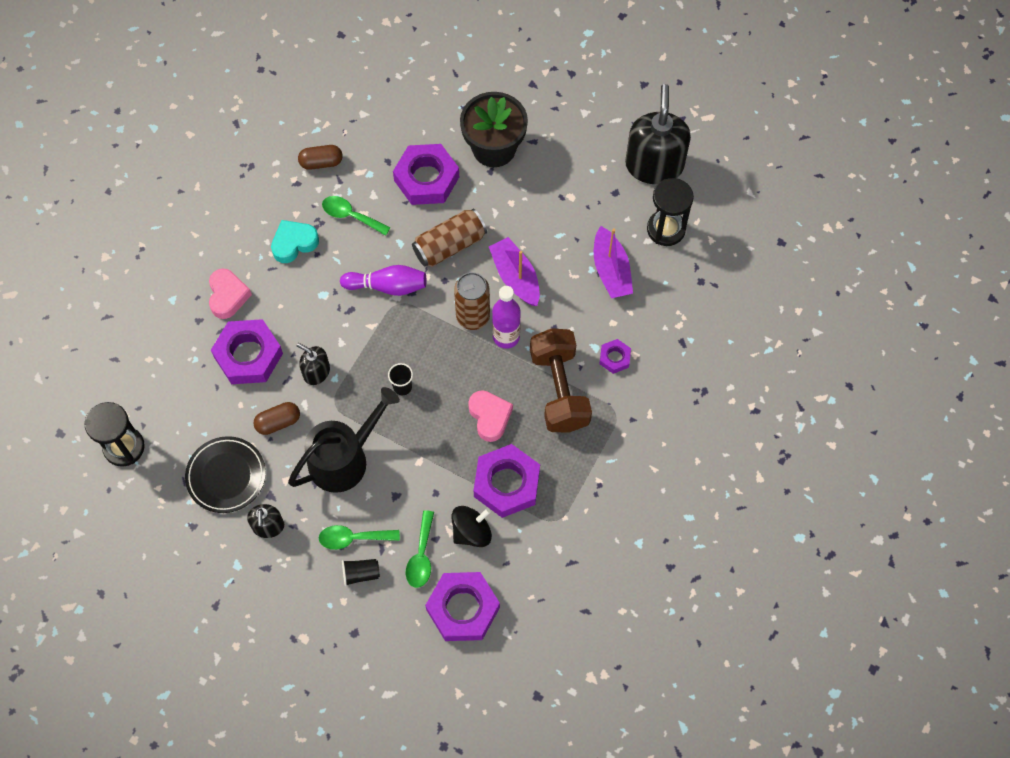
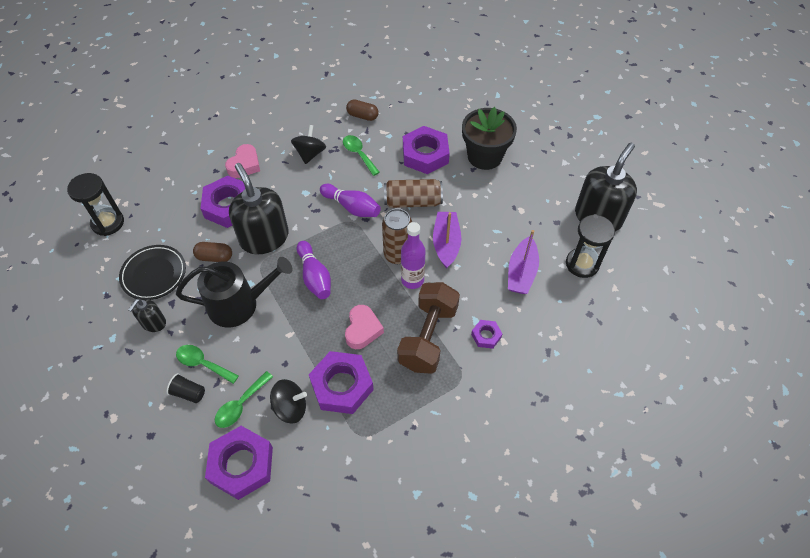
camera: 30 degrees right, 10 degrees down
turquoise heart [271,220,319,263] -> black spinning top [291,125,326,164]
black soap dispenser [297,343,330,385] -> black soap dispenser [229,163,289,254], size x2.01
black cup [388,363,413,395] -> purple bowling pin [297,241,331,299]

